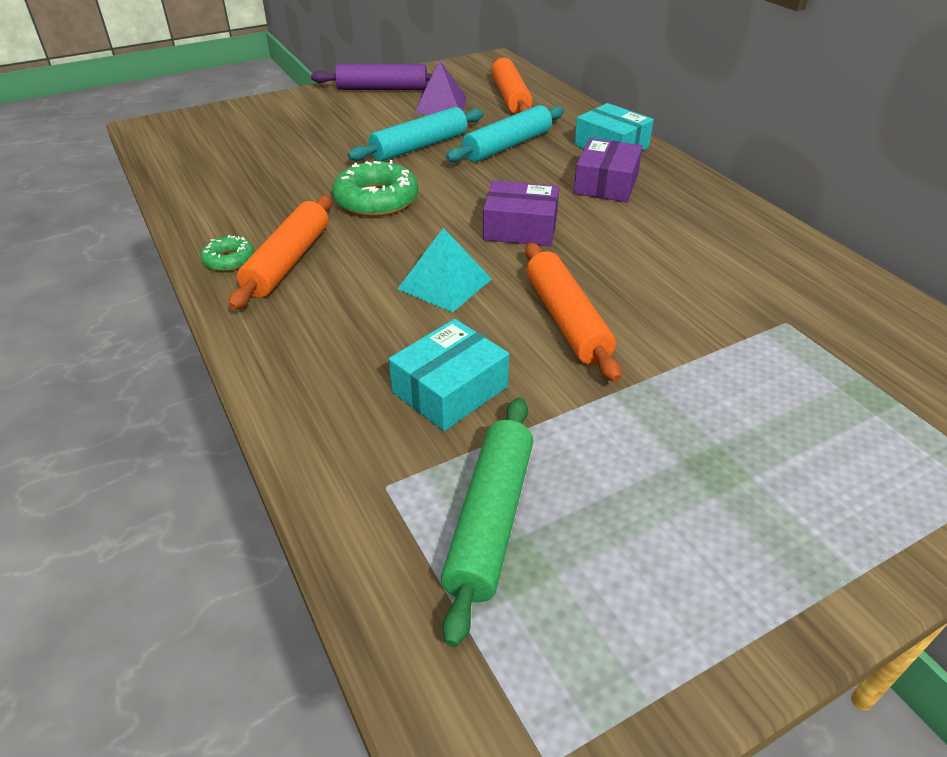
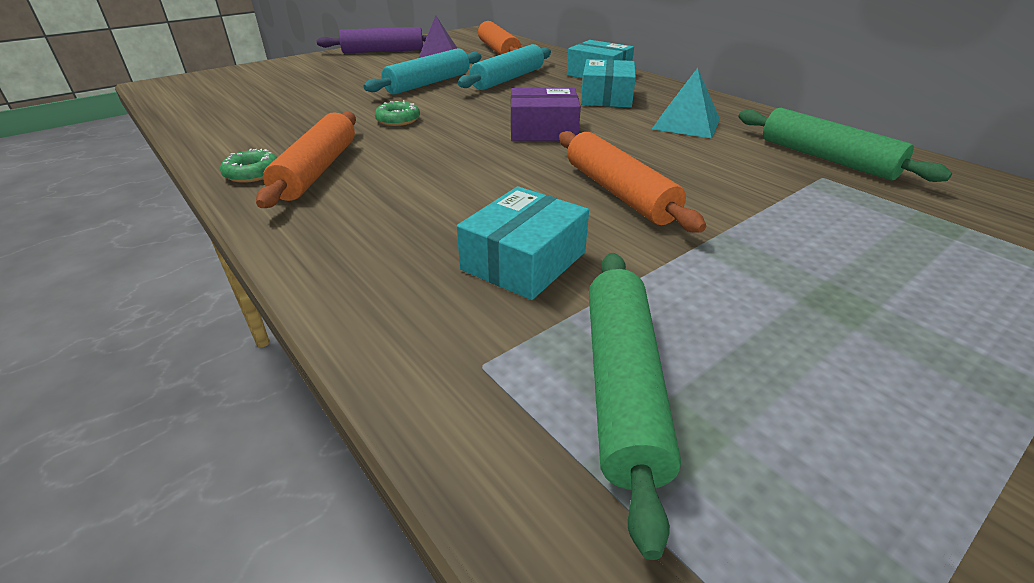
camera: 10 degrees left, 5 degrees down
green donut [332,160,418,217] -> green donut [375,100,420,126], size x0.54
turquoise pyramid [398,228,492,313] -> turquoise pyramid moved to [652,68,720,139]
purple box [573,138,643,202] -> turquoise box [581,59,636,108]
none -> green rolling pin [739,108,952,182]

